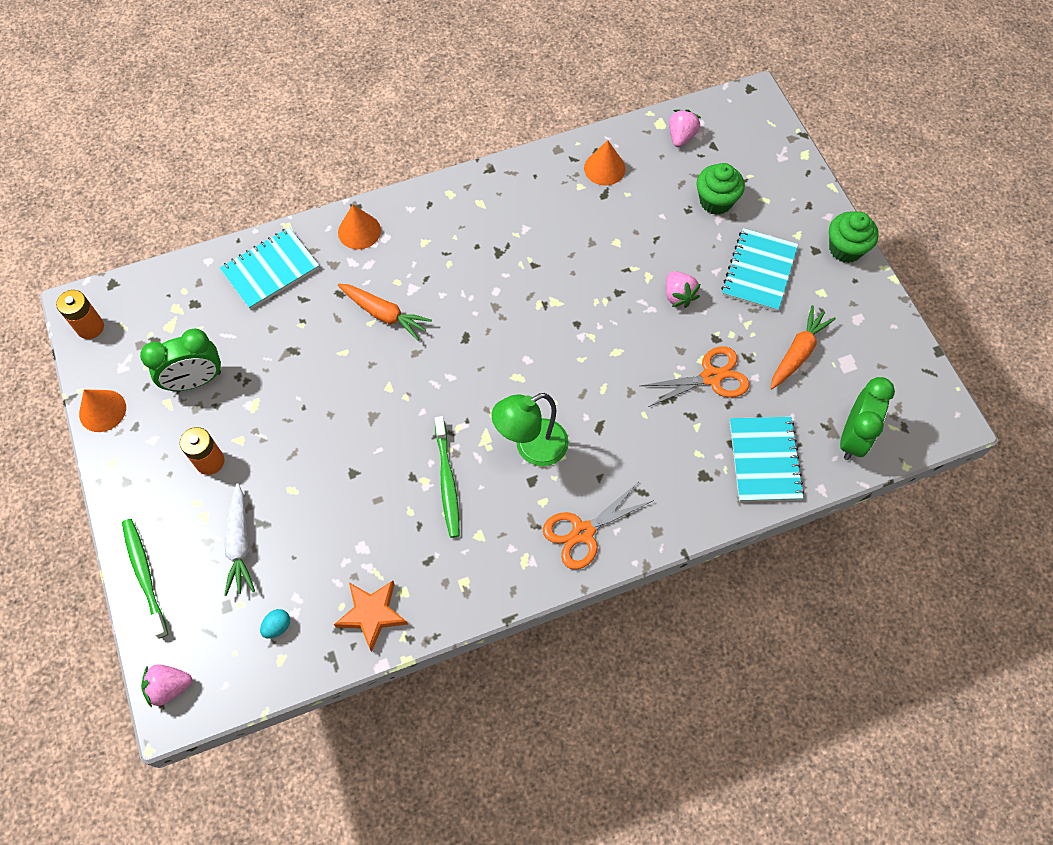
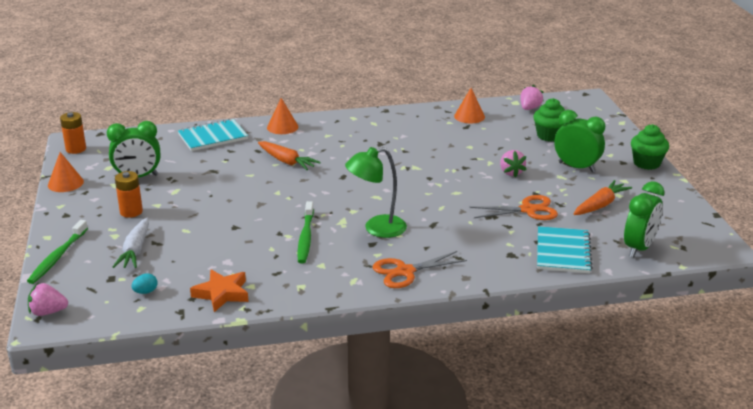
camera: 10 degrees right, 35 degrees down
green toothbrush [122,519,168,638] -> green toothbrush turned 150 degrees counterclockwise [27,220,88,284]
turquoise notebook [721,228,798,311] -> green clock [554,110,605,172]

